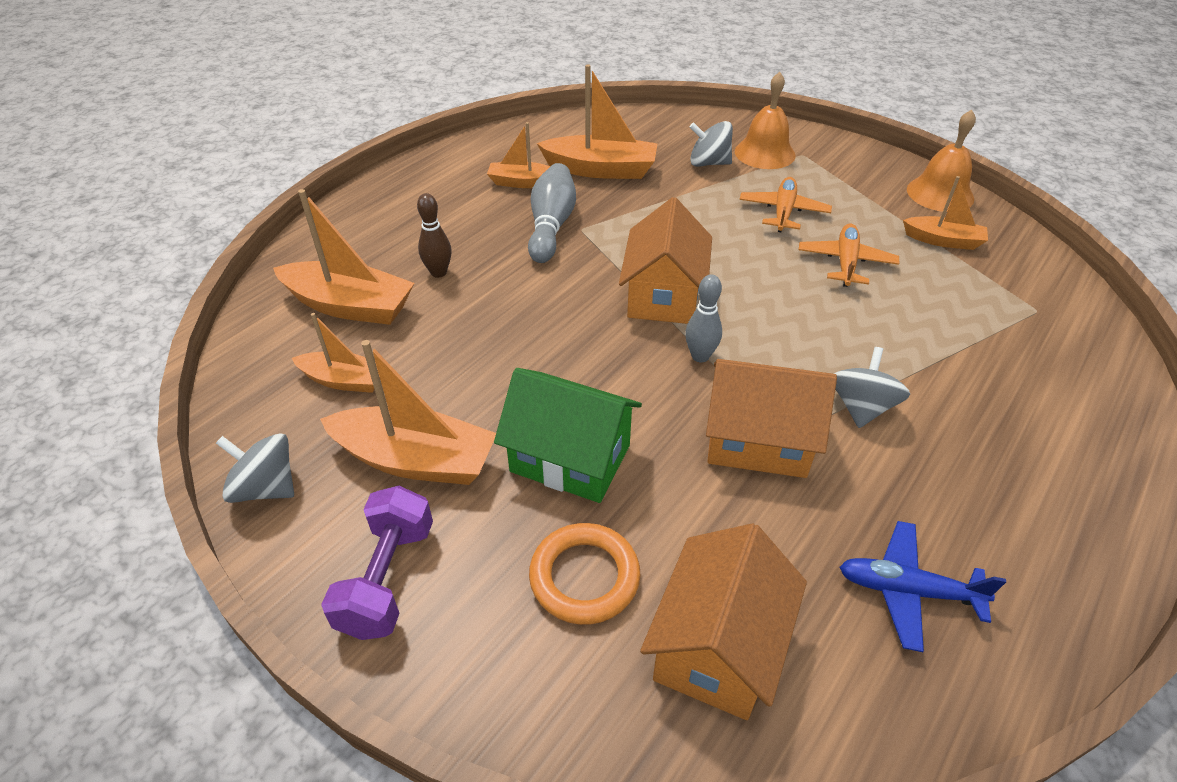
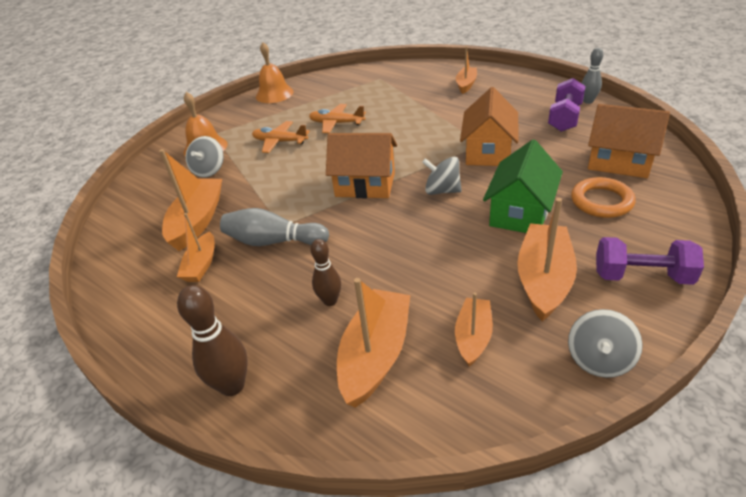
camera: 85 degrees left, 5 degrees down
grey bowling pin [685,274,722,362] -> grey bowling pin moved to [582,48,603,104]
grey spinning top [833,347,910,428] -> grey spinning top moved to [422,157,462,195]
blue plane [839,521,1006,652] -> purple dumbbell [548,78,586,132]
orange boat [903,176,988,250] -> orange boat moved to [456,46,477,94]
none -> brown bowling pin [177,285,248,396]

